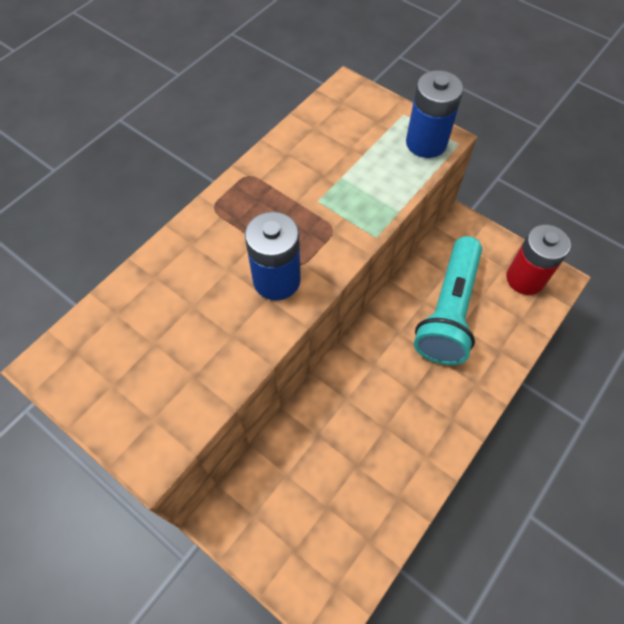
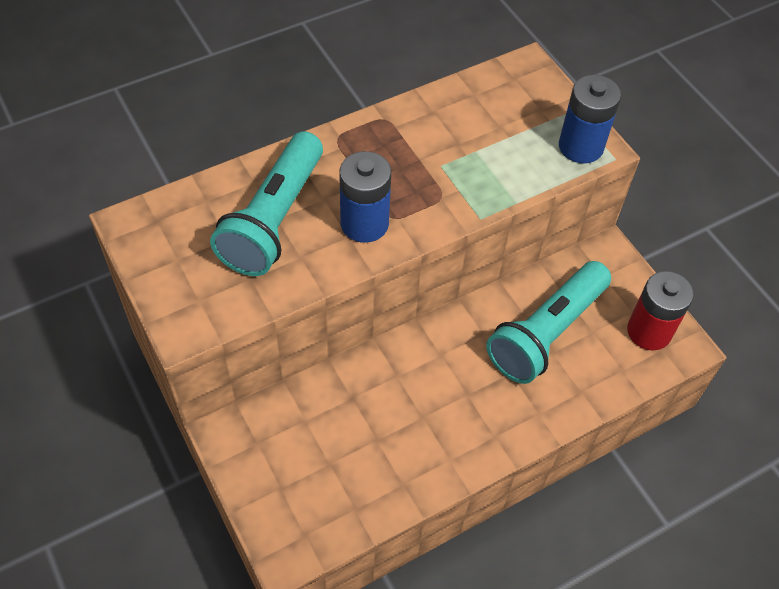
camera: 20 degrees right, 5 degrees down
none -> turquoise flashlight [210,131,323,276]

